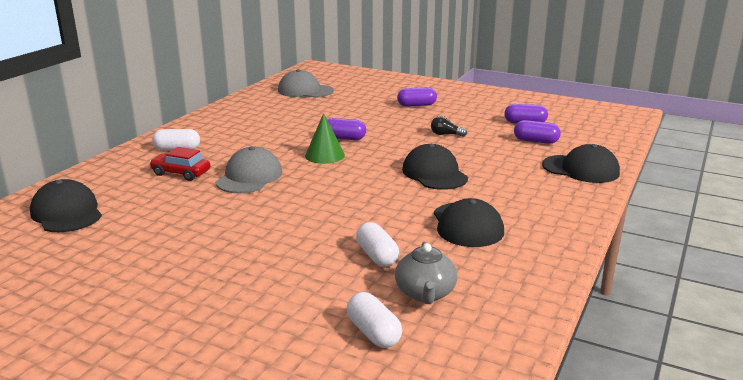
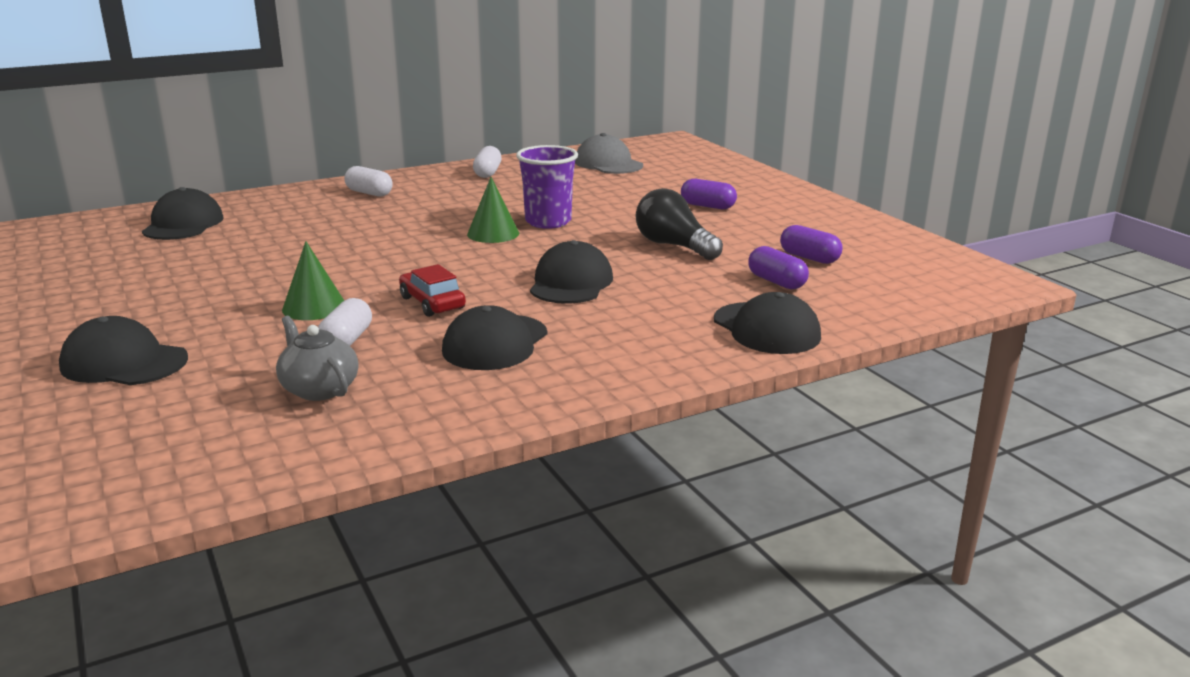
camera: 35 degrees right, 0 degrees up
red car [149,147,210,181] -> red car moved to [399,264,466,317]
grey cap [216,147,282,193] -> none
purple capsule [327,118,366,140] -> purple cup [516,145,578,229]
white capsule [347,292,402,348] -> white capsule moved to [473,146,502,178]
grey teapot [395,242,457,304] -> grey teapot turned 105 degrees clockwise [276,316,359,401]
black light bulb [431,116,467,137] -> black light bulb [636,188,723,260], size x1.98
none -> black cap [59,316,188,385]
none -> green cone [282,241,344,320]

